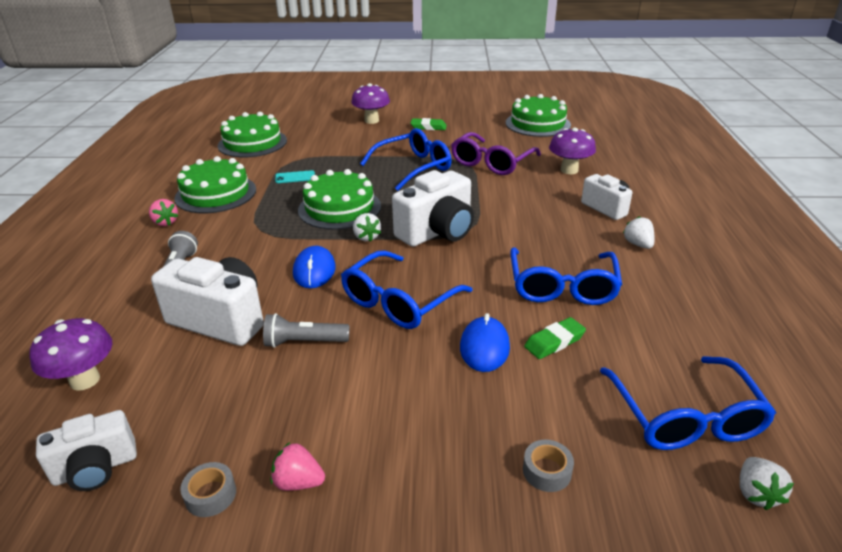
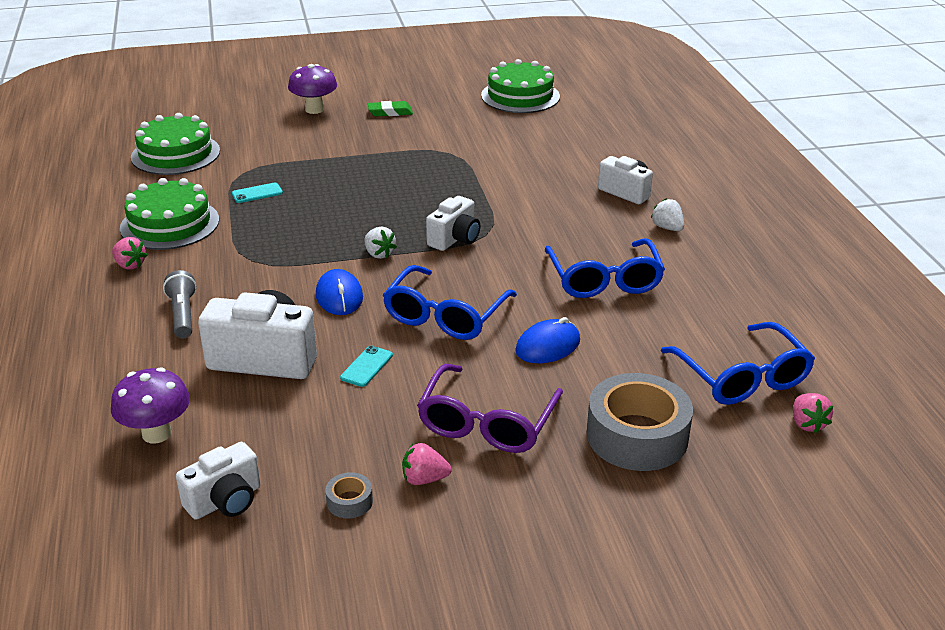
camera: 15 degrees left, 0 degrees up
grey flashlight [263,313,350,348] -> turquoise phone [340,346,393,387]
green cake [298,169,381,230] -> none
blue glasses [360,128,452,191] -> none
white camera [392,170,474,247] -> white camera [426,196,480,251], size x0.62
purple glasses [451,132,541,175] -> purple glasses moved to [417,364,563,453]
blue mouse [460,313,510,372] -> blue mouse turned 60 degrees clockwise [515,317,580,364]
grey tape [523,440,574,492] -> grey tape [587,373,693,471], size x2.36
green eraser [524,317,586,359] -> none
purple mushroom [549,128,596,174] -> none
white strawberry [740,457,794,510] -> pink strawberry [793,393,833,433]

